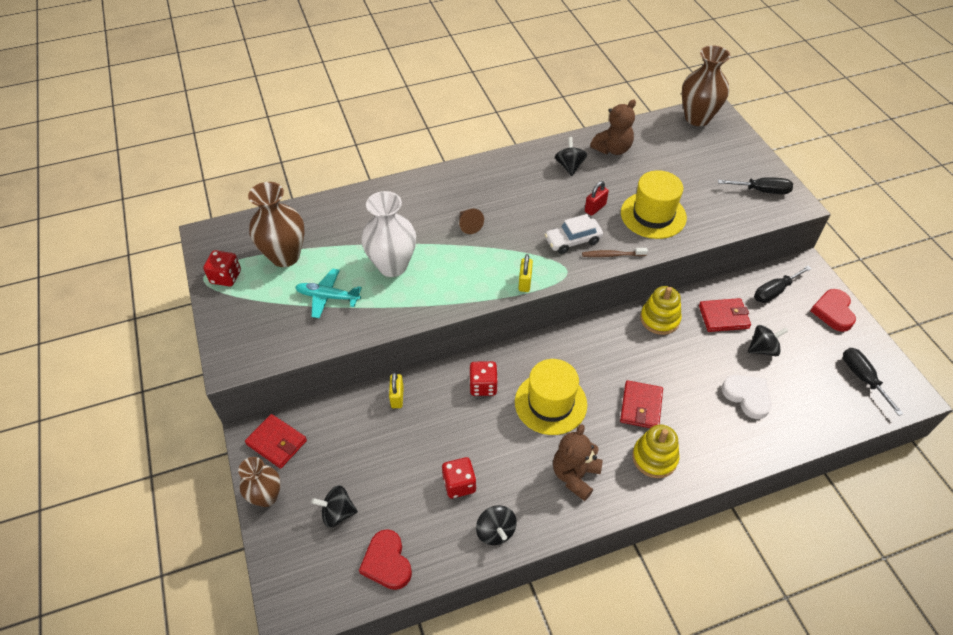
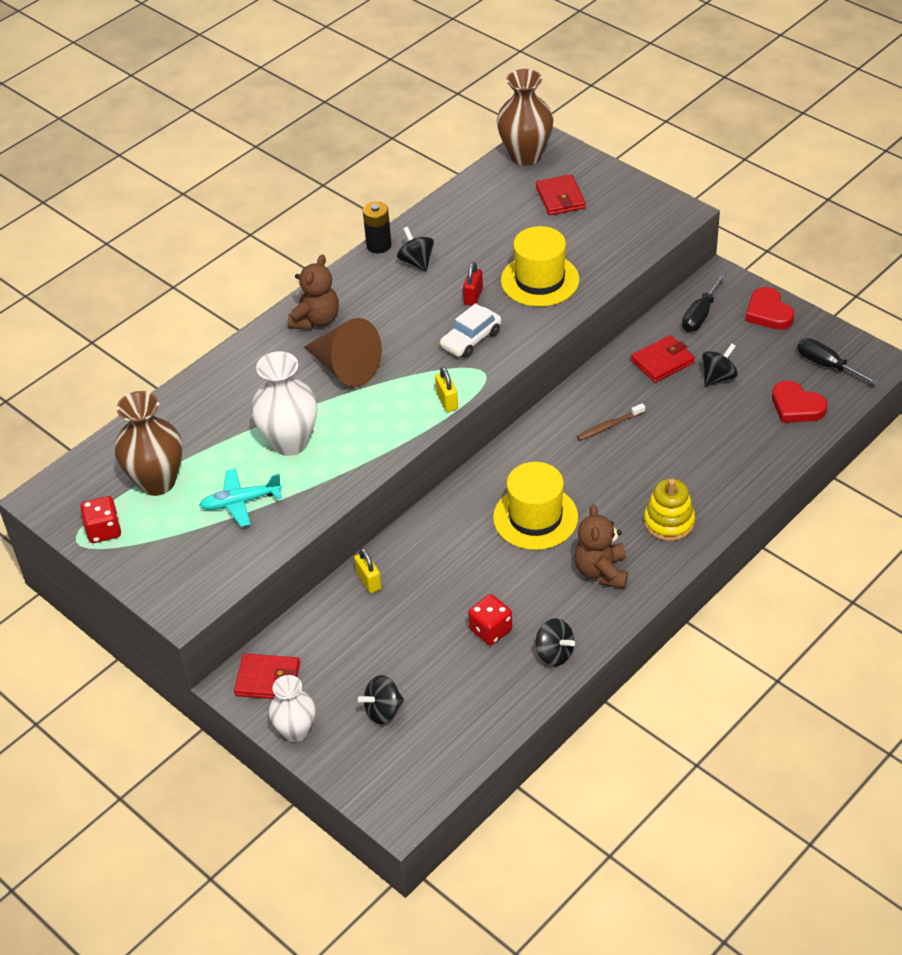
camera: 25 degrees left, 5 degrees down
brown vase [238,457,281,507] -> white vase [269,675,315,742]
red heart [359,529,412,590] -> red heart moved to [772,381,827,423]
brown cone [459,208,484,234] -> brown cone [304,318,382,387], size x2.05
red dice [469,361,498,396] -> none
brown toothbrush [582,248,648,257] -> brown toothbrush moved to [577,403,645,440]
brown teddy bear [590,99,636,155] -> brown teddy bear moved to [288,255,339,330]
red wallet [620,380,663,428] -> red wallet moved to [536,174,586,215]
yellow stacking toy [640,286,682,335] -> none
black screwdriver [718,177,793,194] -> none
white heart [722,375,772,419] -> none
none -> black battery [363,201,392,253]

